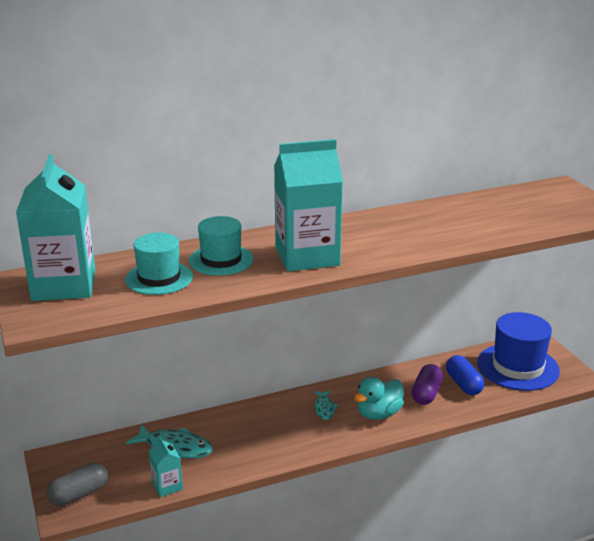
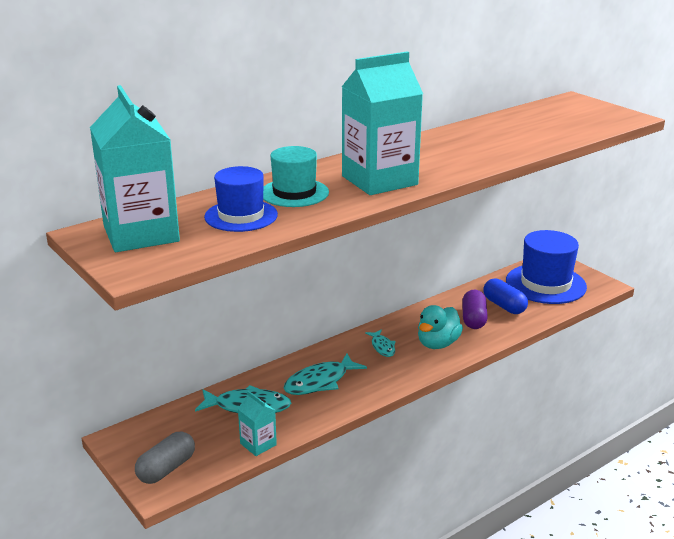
camera: 15 degrees left, 0 degrees up
turquoise hat [125,233,193,295] -> blue hat [204,166,278,232]
none -> turquoise fish [283,353,367,395]

